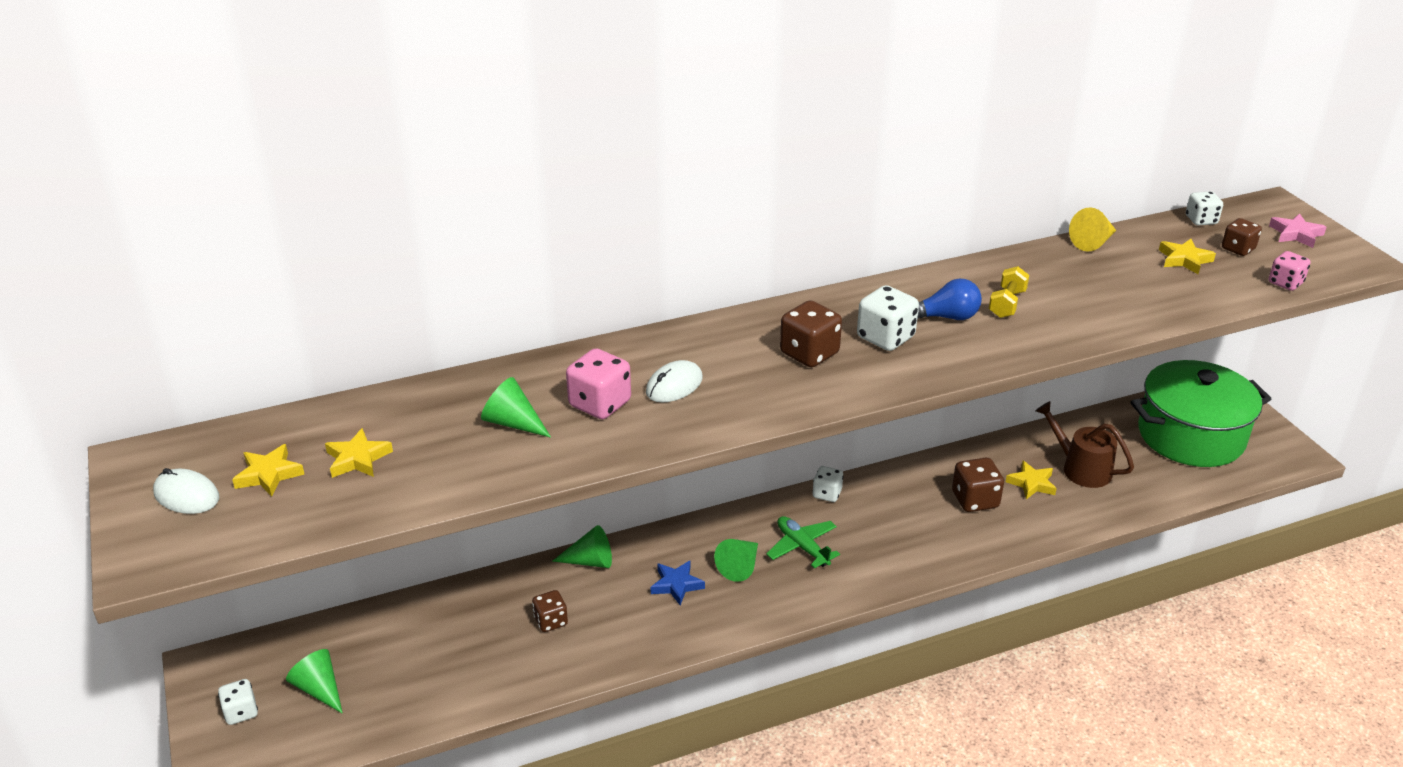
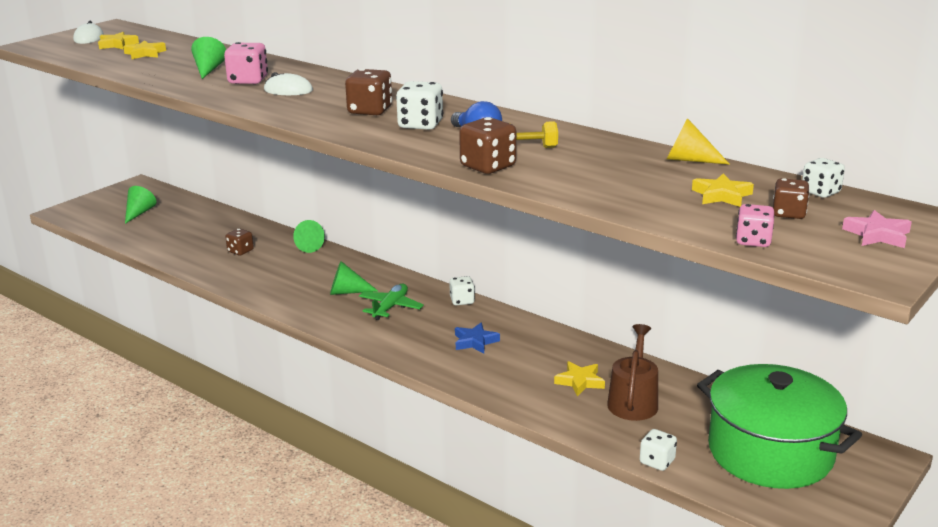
camera: 60 degrees right, 10 degrees down
white dice [218,679,258,725] -> white dice moved to [640,429,677,471]
blue star [650,561,705,605] -> blue star moved to [455,323,500,354]
brown dice [952,458,1004,512] -> brown dice moved to [459,117,516,174]

